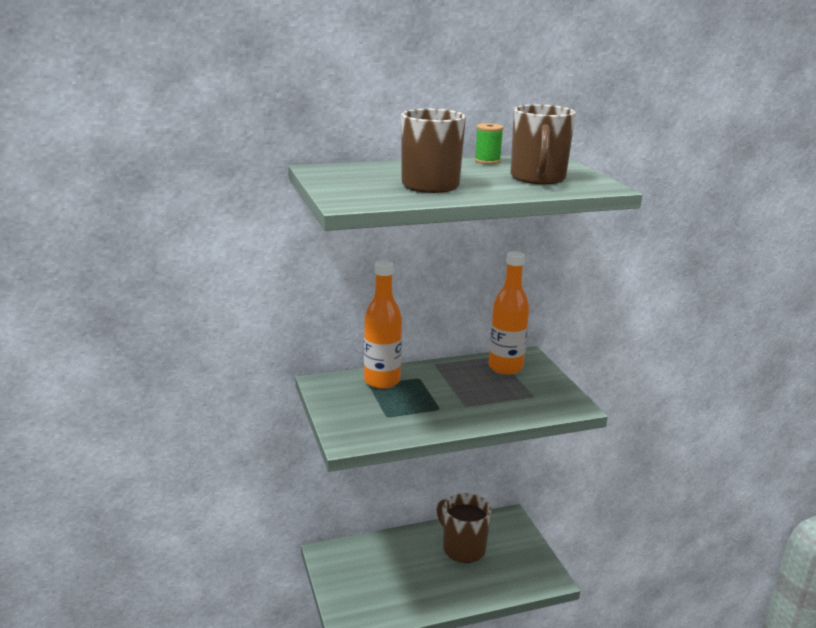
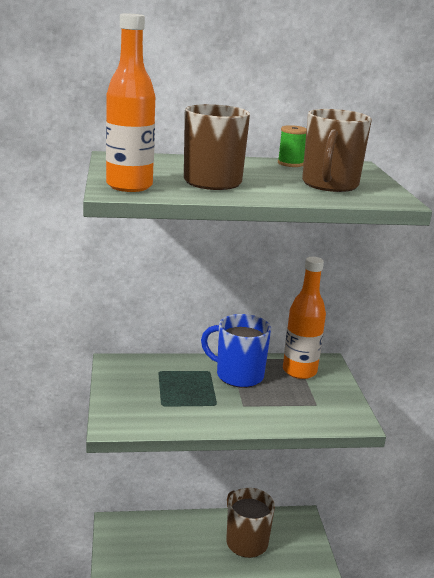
camera: 10 degrees right, 0 degrees up
orange bottle [364,260,402,389] -> orange bottle moved to [106,13,155,192]
none -> blue mug [201,314,271,388]

